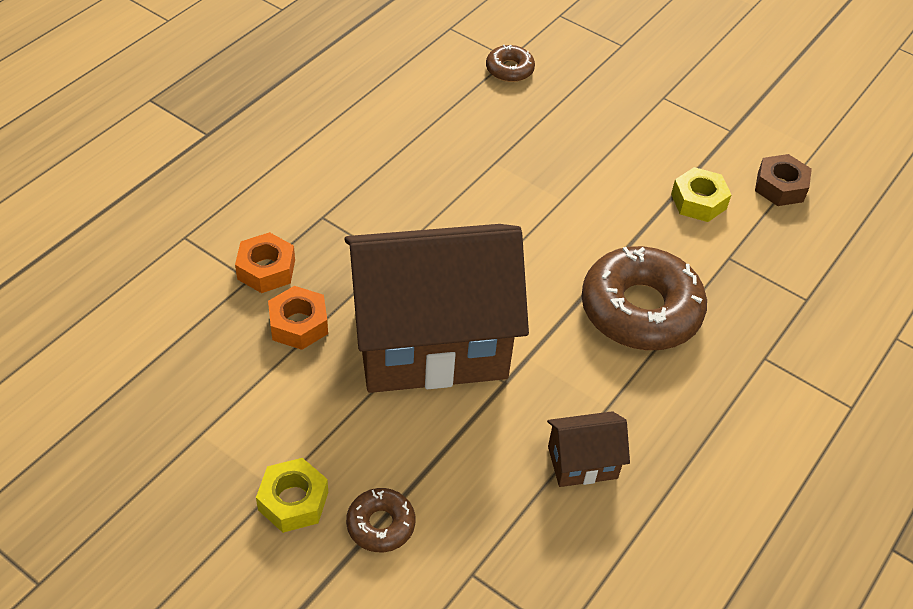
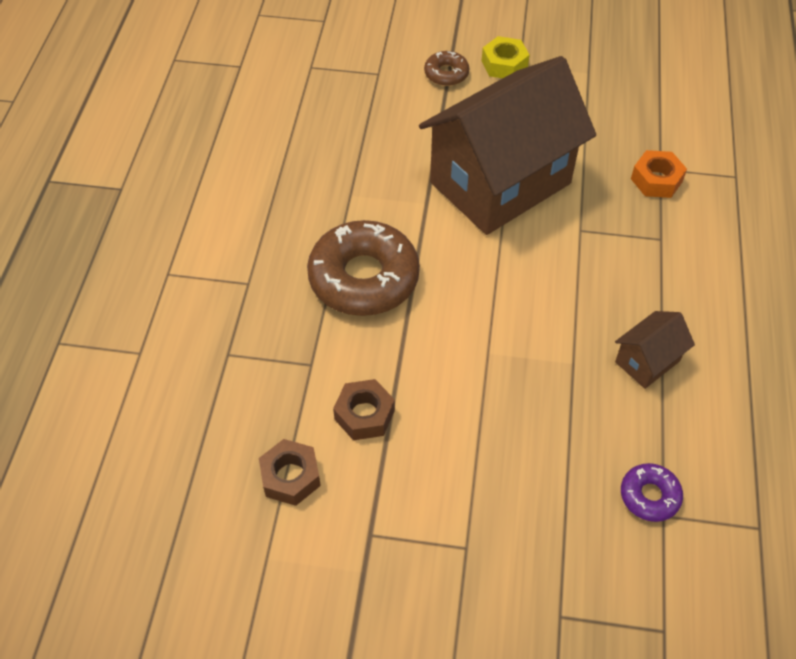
camera: 155 degrees right, 5 degrees up
orange nut [268,286,328,350] -> none
brown donut [486,45,535,82] -> purple donut [621,463,683,522]
brown house [547,411,630,487] -> brown house moved to [615,311,695,389]
yellow nut [671,167,731,222] -> brown nut [333,379,395,440]

